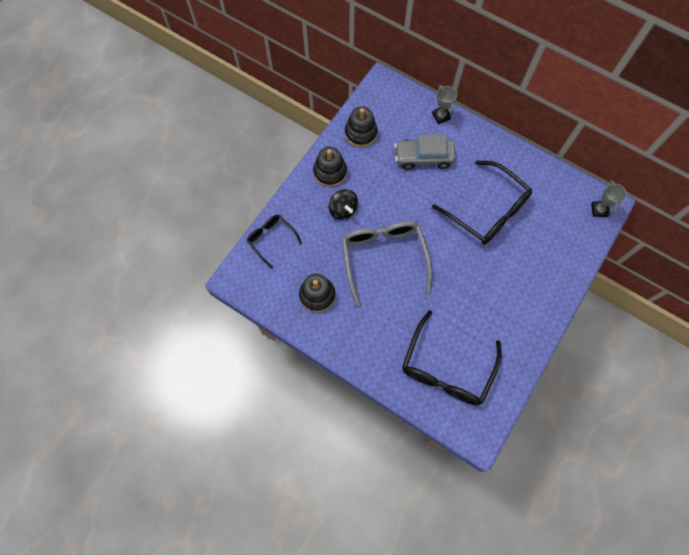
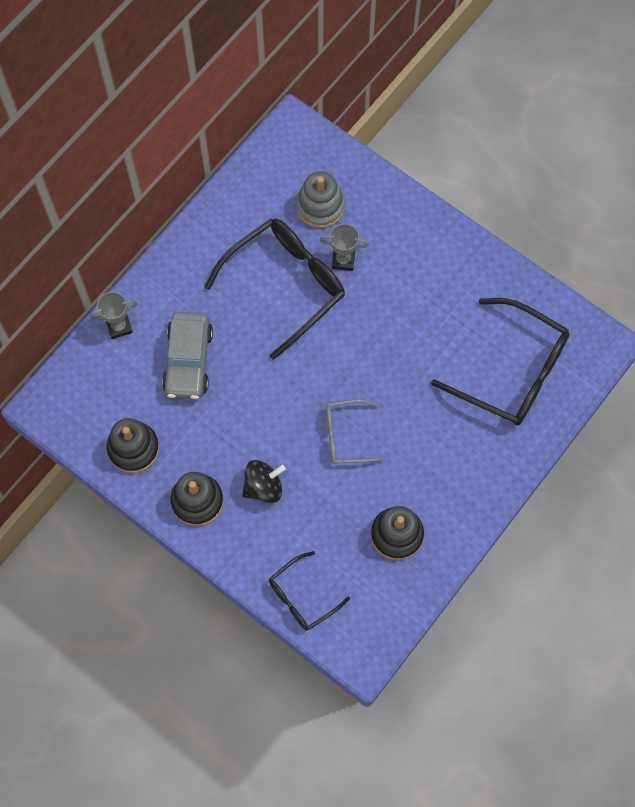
camera: 85 degrees left, 0 degrees up
grey glasses [342,221,432,306] -> grey glasses [326,399,386,464], size x0.55
grey trophy [591,180,627,217] -> grey trophy moved to [320,223,369,271]
none -> grey stacking toy [296,171,345,228]

